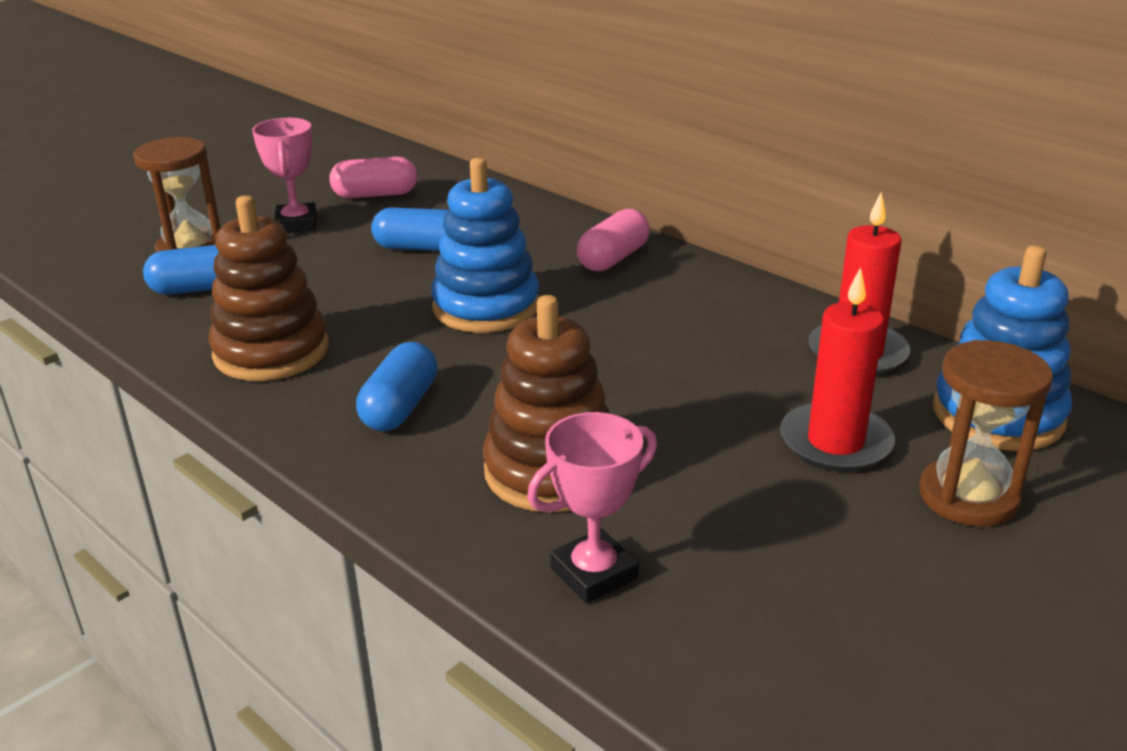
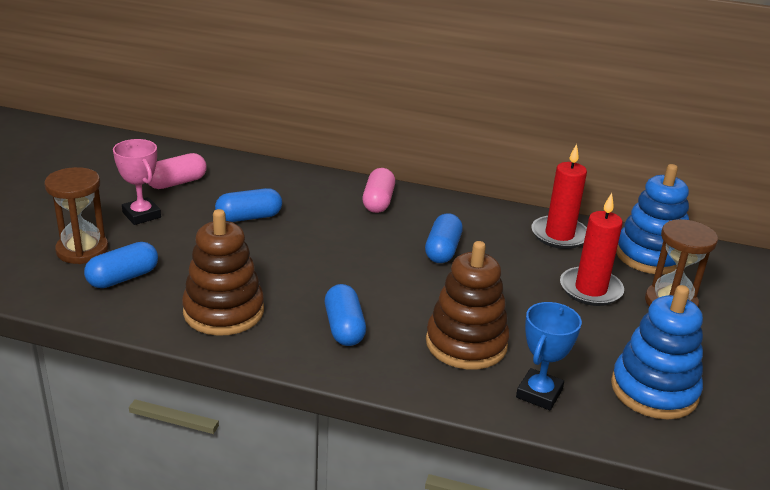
camera: 30 degrees left, 0 degrees up
blue stacking toy [431,158,539,333] -> blue stacking toy moved to [611,285,703,420]
pink trophy [527,412,657,603] -> blue trophy [516,302,582,410]
none -> blue capsule [425,213,463,263]

